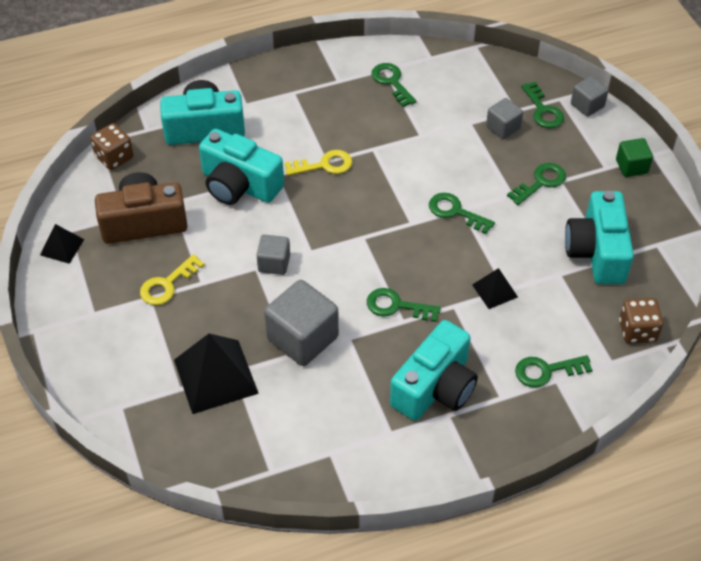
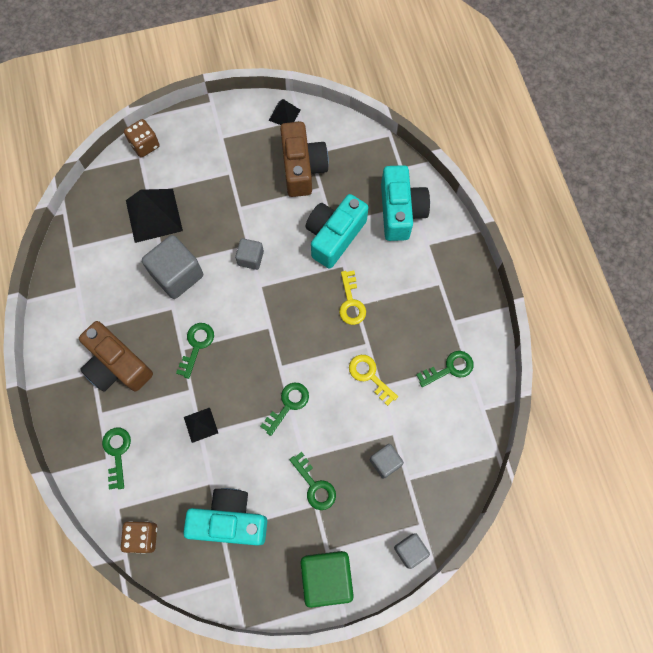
camera: 95 degrees right, 20 degrees up
brown dice [90,123,134,170] -> brown dice moved to [124,119,160,157]
yellow key [140,254,205,305] -> yellow key moved to [349,355,398,406]
turquoise camera [390,320,478,421] -> brown camera [79,321,153,392]
green key [521,82,564,128] -> none
green cube [616,138,653,177] -> green cube [301,551,354,608], size x1.80

